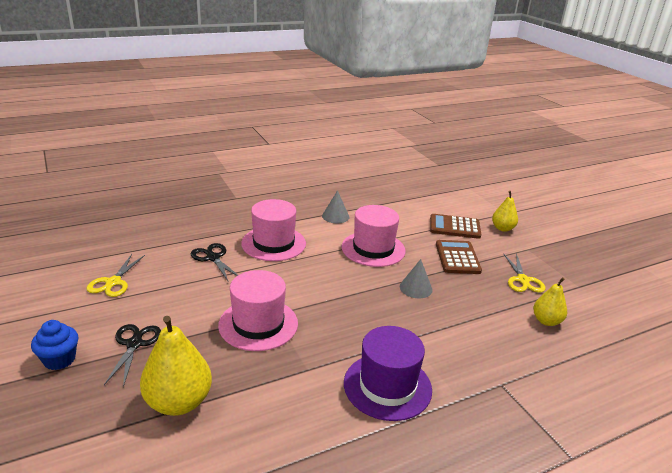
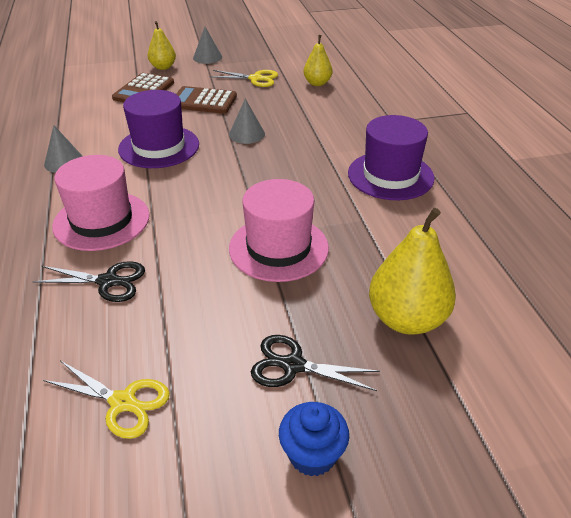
camera: 75 degrees left, 10 degrees up
black scissors [191,243,238,282] -> black scissors turned 150 degrees counterclockwise [32,261,145,302]
pink hat [342,205,406,267] -> purple hat [118,90,199,168]
none -> grey cone [193,27,222,64]

